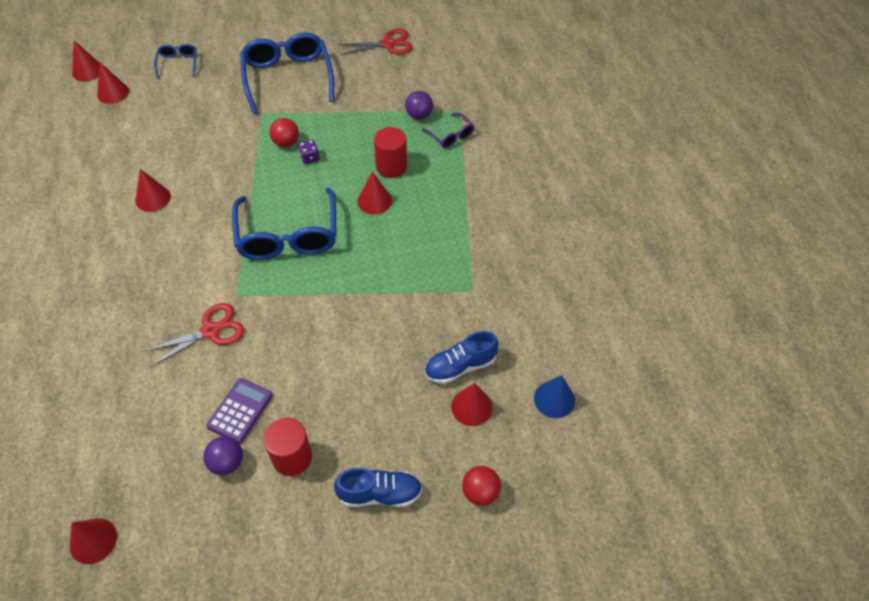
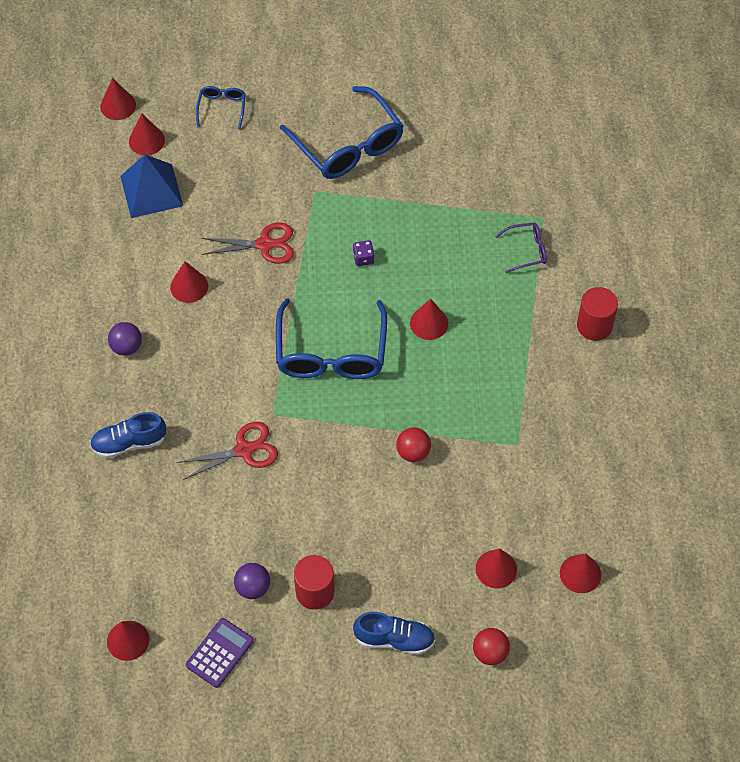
camera: 10 degrees right, 5 degrees up
purple calculator [207,378,273,444] -> purple calculator moved to [186,618,254,688]
blue glasses [240,32,334,114] -> blue glasses turned 150 degrees clockwise [280,86,404,179]
red ball [270,118,299,147] -> red ball moved to [396,427,431,462]
red scissors [338,29,413,55] -> red scissors moved to [201,223,294,264]
red cylinder [374,127,407,178] -> red cylinder moved to [577,287,618,341]
purple ball [405,91,433,119] -> purple ball moved to [108,322,142,356]
purple glasses [422,113,474,148] -> purple glasses turned 75 degrees counterclockwise [495,223,547,273]
blue shoe [424,331,499,384] -> blue shoe moved to [90,412,166,458]
blue cone [534,375,575,418] -> red cone [560,553,601,593]
none -> blue pyramid [120,155,183,218]

